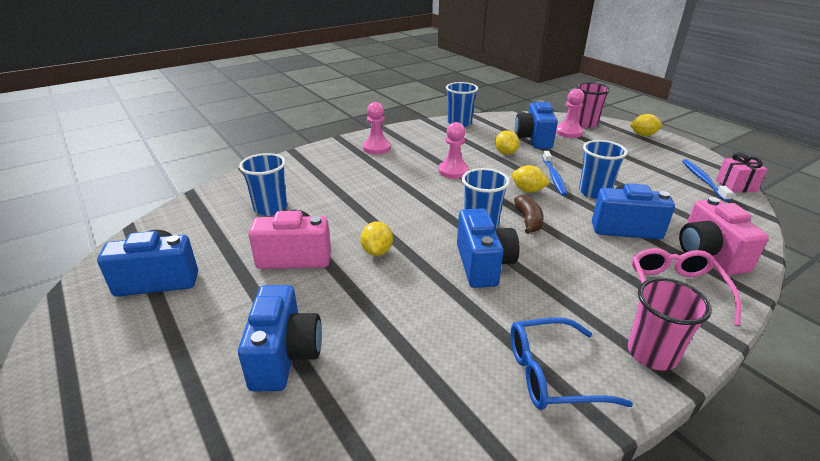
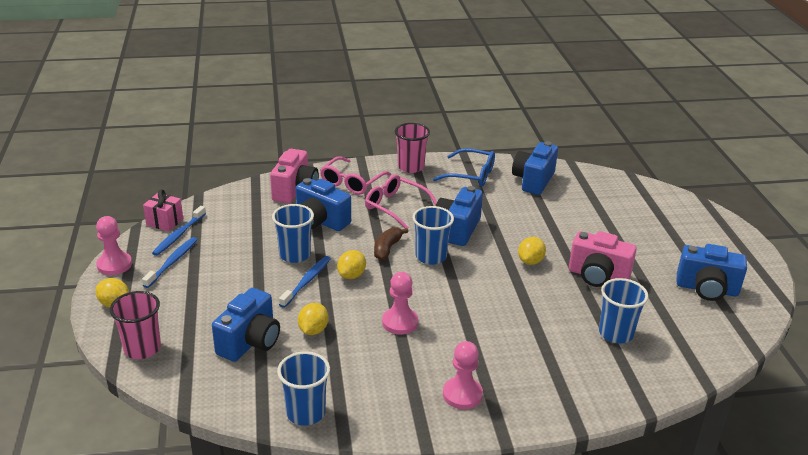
camera: 155 degrees left, 0 degrees up
blue camera [238,285,322,392] -> blue camera moved to [512,141,558,195]
yellow lemon [512,165,549,192] -> yellow lemon turned 60 degrees clockwise [337,250,366,279]
pink pawn [556,89,584,138] -> pink pawn moved to [96,216,132,275]
none -> blue toothbrush [142,237,197,288]
none -> pink glasses [365,175,437,229]

